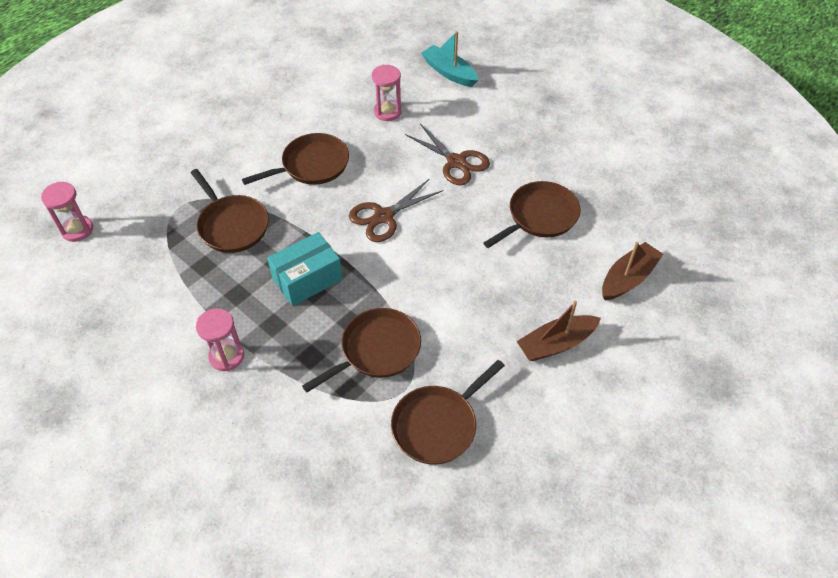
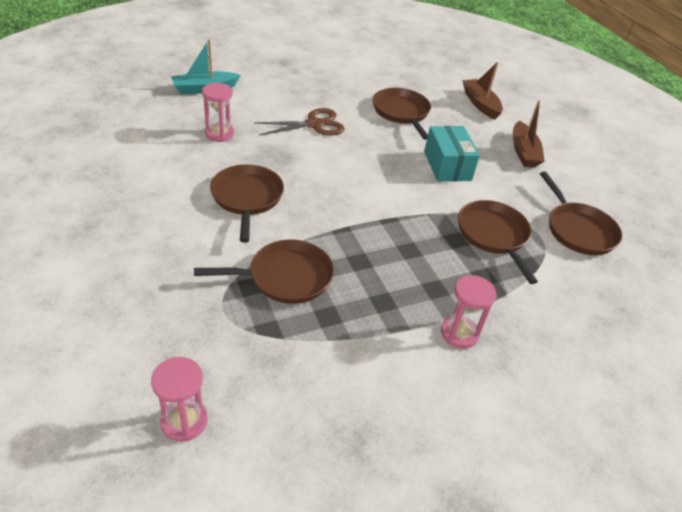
camera: 70 degrees left, 10 degrees down
turquoise box [267,232,343,306] -> turquoise box moved to [424,126,480,182]
brown scissors [349,178,443,242] -> none

